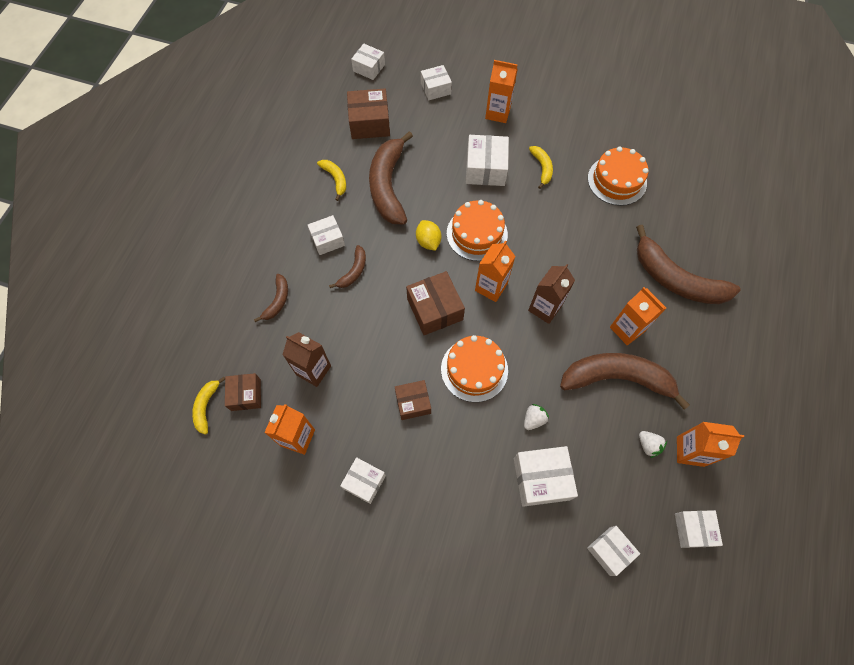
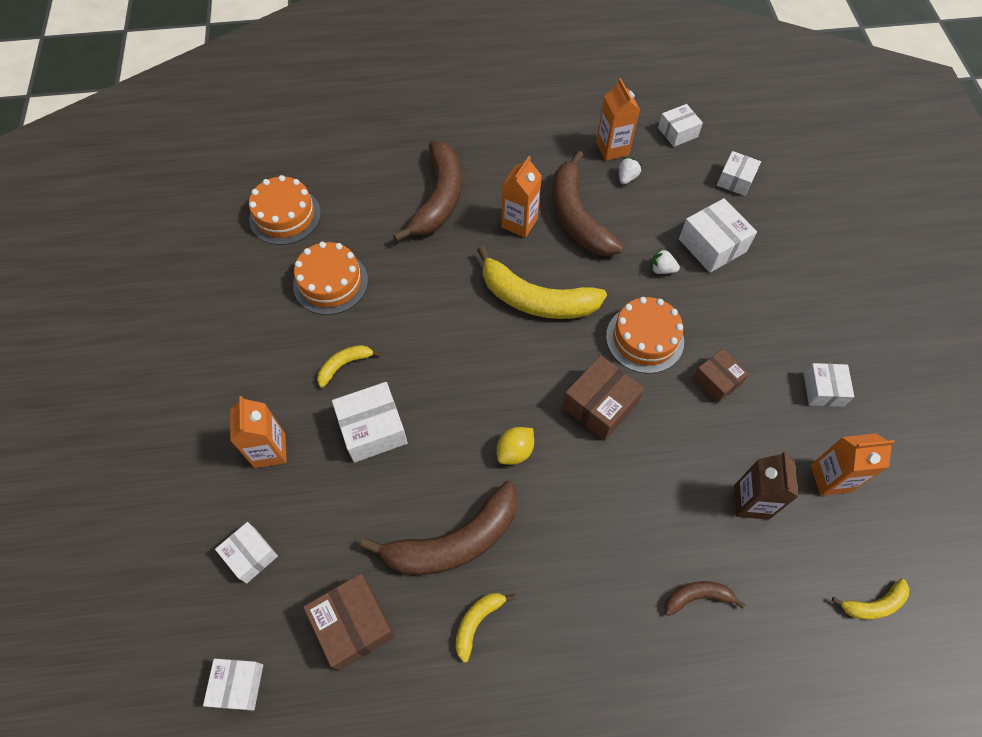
camera: 115 degrees left, 5 degrees down
brown box [225,373,261,411] -> none
white box [308,215,345,255] -> none
brown banana [329,245,366,288] -> none
orange cake [447,200,508,261] -> orange cake moved to [249,175,321,245]
orange carton [475,241,515,302] -> none
brown carton [528,264,575,324] -> yellow banana [477,246,607,319]

